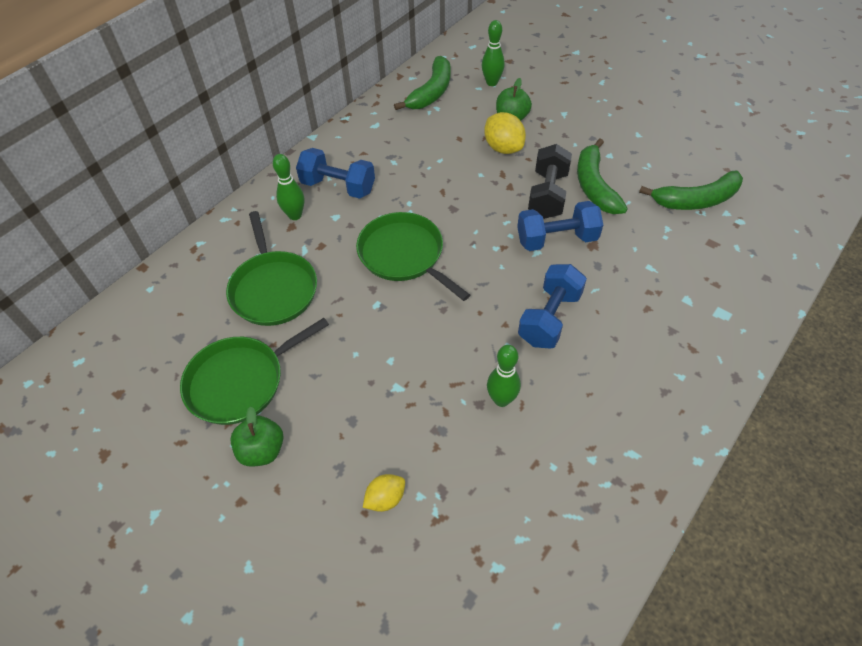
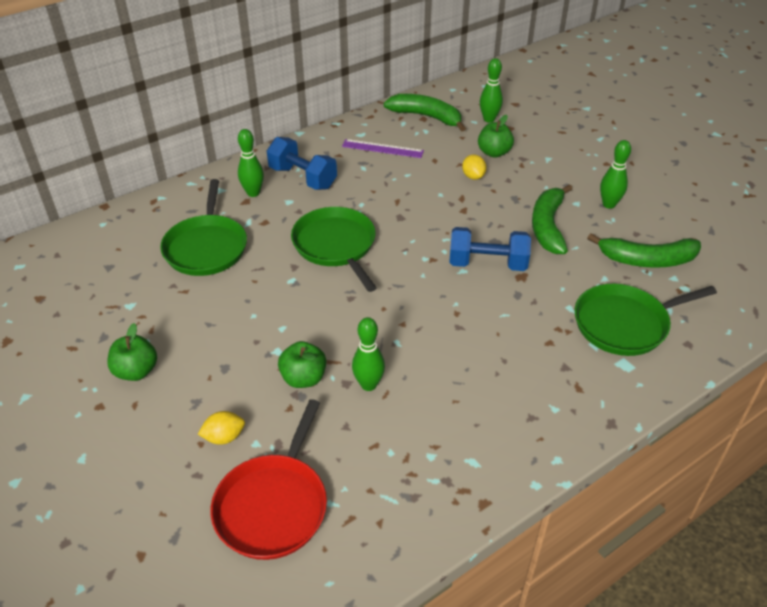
camera: 15 degrees right, 10 degrees down
green pan [180,318,329,425] -> green pan moved to [574,284,717,356]
green banana [394,56,451,110] -> green banana turned 105 degrees counterclockwise [383,94,466,132]
yellow lemon [484,112,526,154] -> yellow lemon [462,154,487,180], size x0.62
blue dumbbell [518,264,587,349] -> none
black dumbbell [528,144,572,219] -> none
none -> red pan [210,399,327,560]
none -> green apple [278,341,326,388]
none -> purple ruler [342,139,424,158]
none -> green bowling pin [600,140,631,209]

